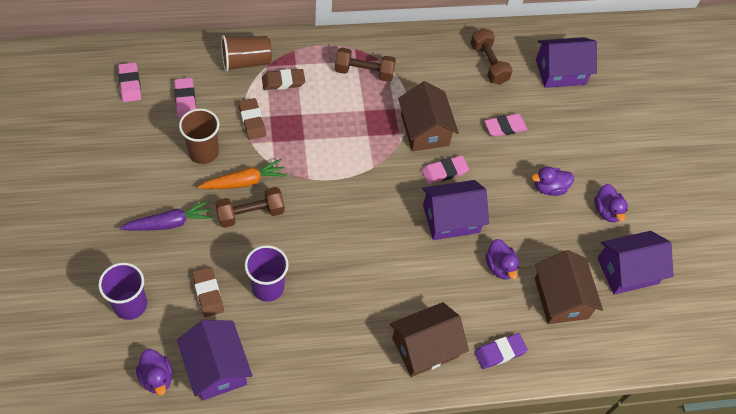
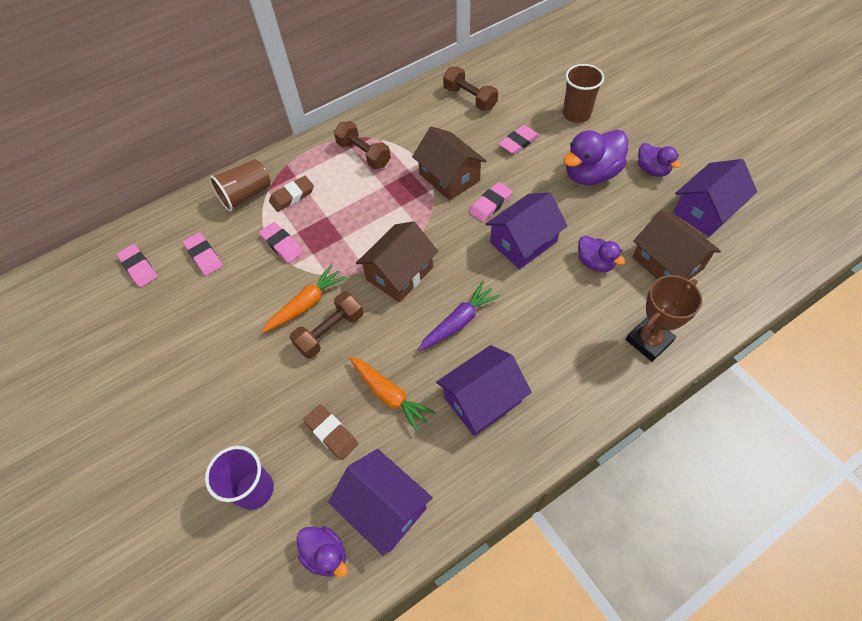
camera: 15 degrees left, 0 degrees up
purple carrot [120,200,213,231] -> purple carrot moved to [418,281,500,351]
brown cup [179,108,219,164] -> brown cup moved to [563,64,604,123]
brown eraser [238,98,266,140] -> pink eraser [259,222,303,263]
purple cup [245,245,289,302] -> orange carrot [349,356,436,433]
brown dumbbell [335,47,396,82] -> brown dumbbell turned 60 degrees clockwise [334,121,391,169]
brown house [390,302,469,377] -> brown house moved to [356,221,438,302]
purple eraser [474,333,528,369] -> brown trophy [626,275,702,362]
purple duck [532,166,574,196] -> purple duck [563,130,628,185], size x1.73
purple house [536,37,597,88] -> purple house moved to [436,345,532,436]

